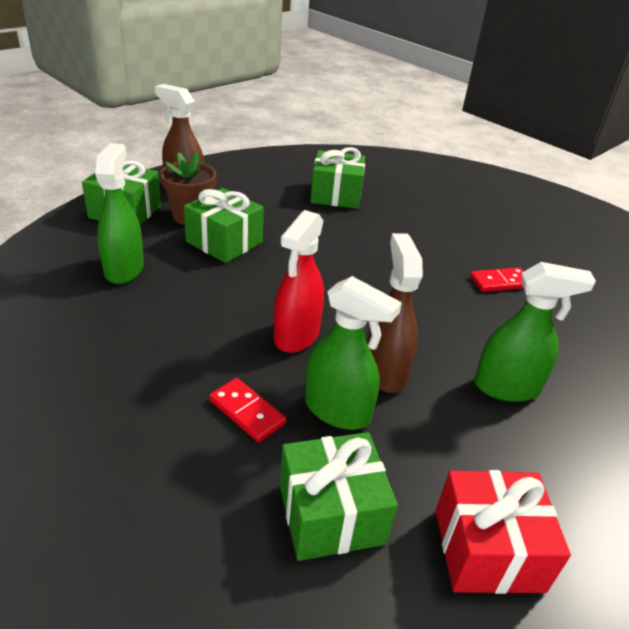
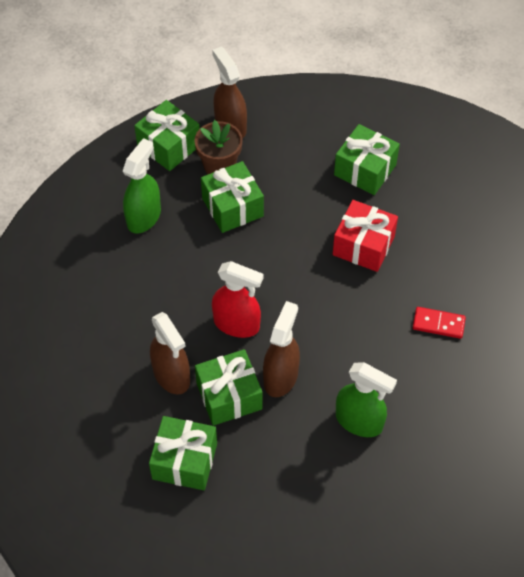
camera: 30 degrees right, 20 degrees up
red domino [209,378,287,442] -> brown spray bottle [150,312,190,394]
red spray bottle [274,210,324,353] -> red spray bottle turned 120 degrees counterclockwise [212,261,264,338]
green spray bottle [305,276,402,430] -> green gift [195,349,262,426]
red gift [436,470,571,594] -> red gift moved to [333,200,398,272]

